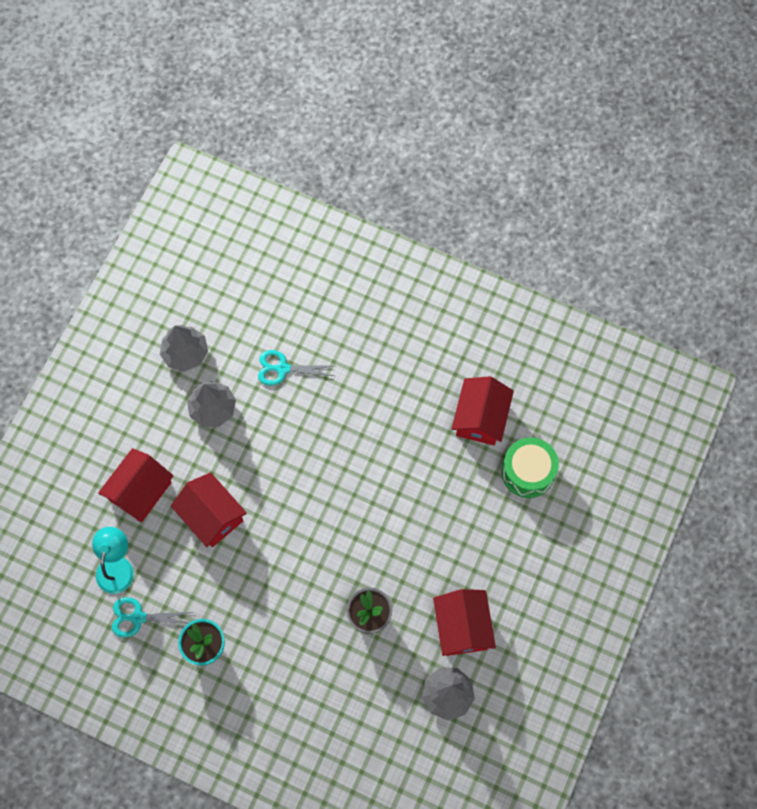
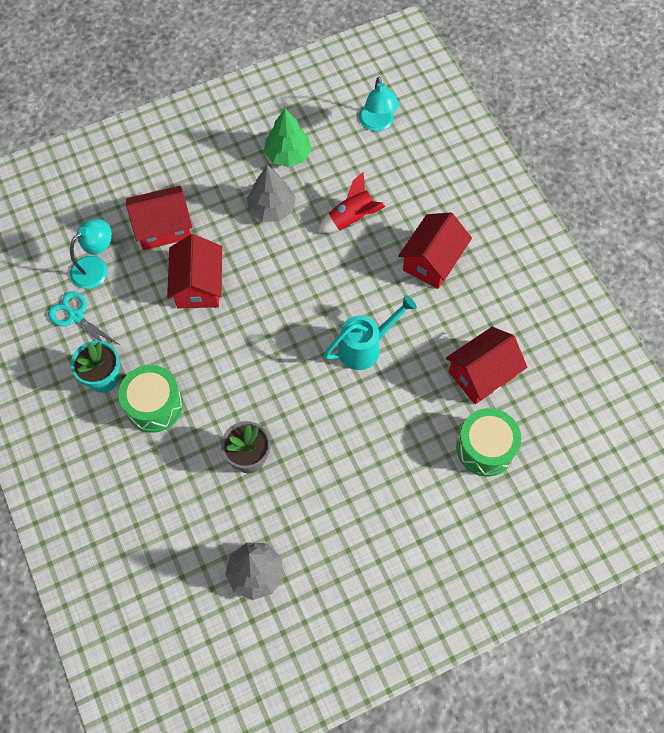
camera: 40 degrees right, 5 degrees down
grey tree [160,325,208,372] -> green tree [264,109,312,167]
turquoise scissors [258,350,334,386] -> red rocket [318,172,385,233]
red house [433,589,496,656] -> red house moved to [398,212,472,289]
none -> green drum [118,365,183,433]
none -> turquoise watering can [324,295,417,370]
none -> turquoise lamp [359,77,399,131]

